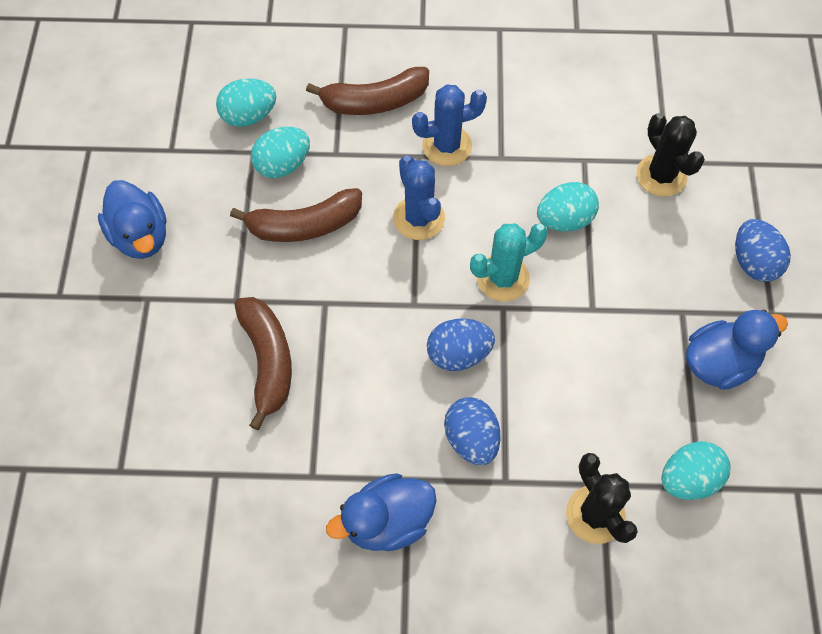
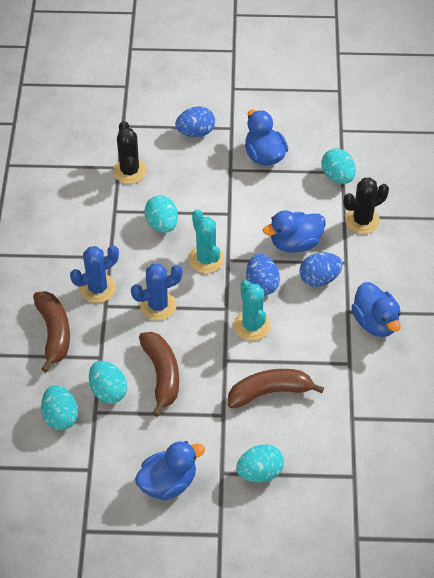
camera: 90 degrees left, 10 degrees down
blue cactus [412,84,487,166] -> blue cactus turned 75 degrees clockwise [70,245,119,303]
black cactus [636,113,705,197] -> black cactus turned 75 degrees counterclockwise [113,121,147,184]
none -> turquoise cactus [234,280,271,341]
none -> turquoise egg [236,444,284,482]
none -> blue duck [263,210,326,252]

